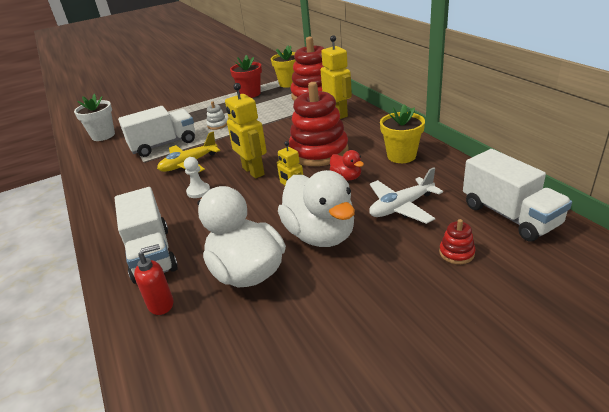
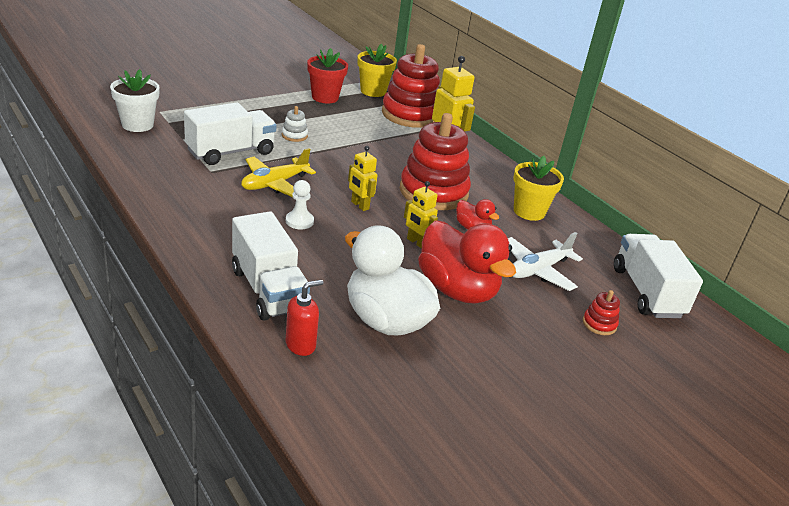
camera: 15 degrees left, 0 degrees up
yellow robot [225,83,267,179] -> yellow robot [348,146,378,211], size x0.61
white duck [278,170,355,247] -> red duck [418,220,516,304]
white truck [463,149,572,241] -> white truck turned 150 degrees counterclockwise [614,234,703,318]

